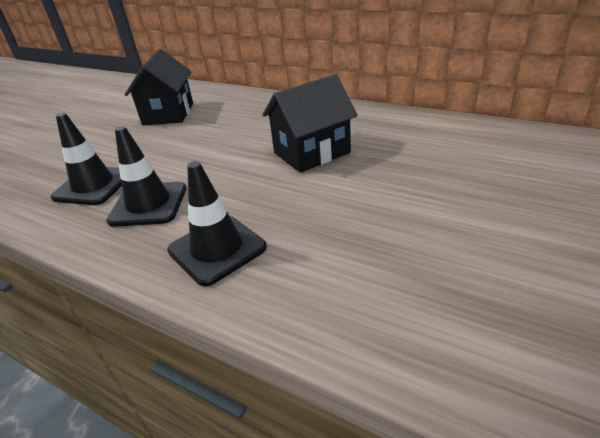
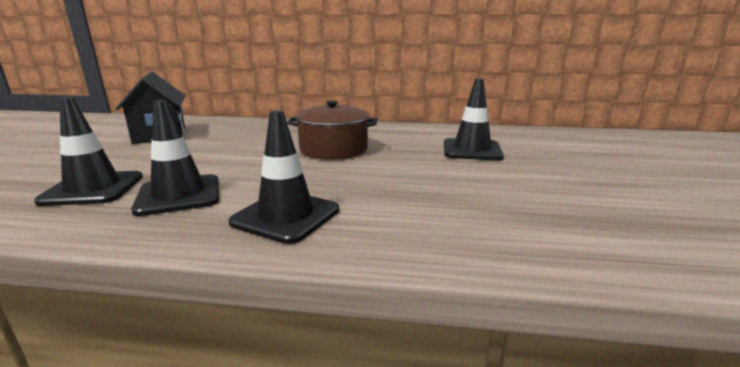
camera: 25 degrees left, 15 degrees down
black house [262,74,358,173] -> brown pot [287,100,377,160]
none -> black traffic cone [444,79,504,160]

